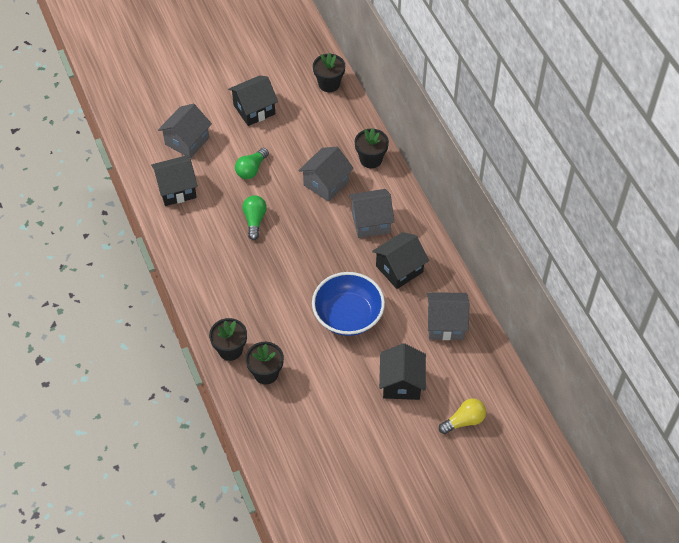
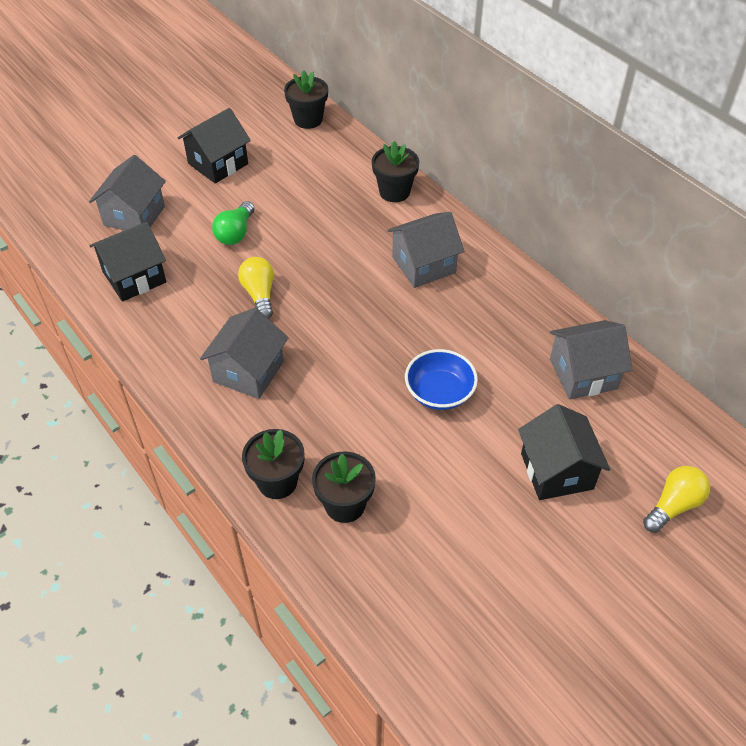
camera: 15 degrees left, 5 degrees down
green light bulb [242,195,267,240] -> yellow light bulb [238,257,274,319]
grey house [298,147,354,202] -> grey house moved to [200,308,288,399]
blue bowl [312,272,385,336] -> blue bowl [405,349,478,410], size x0.65
black house [372,232,429,289] -> none

